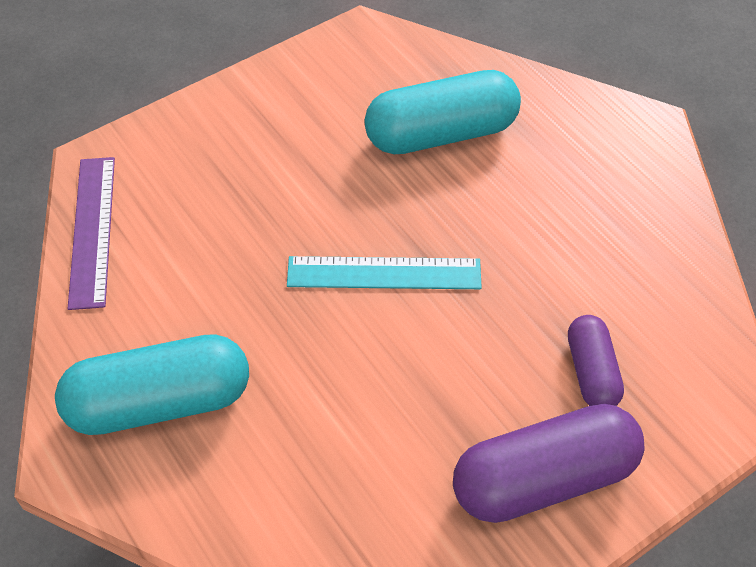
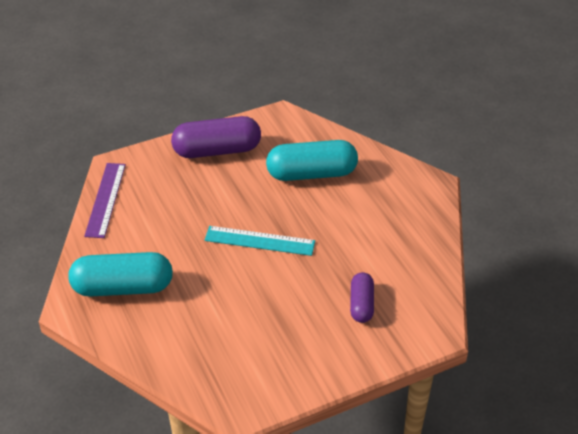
camera: 10 degrees right, 10 degrees down
purple capsule [453,404,645,523] -> purple capsule moved to [171,116,261,158]

